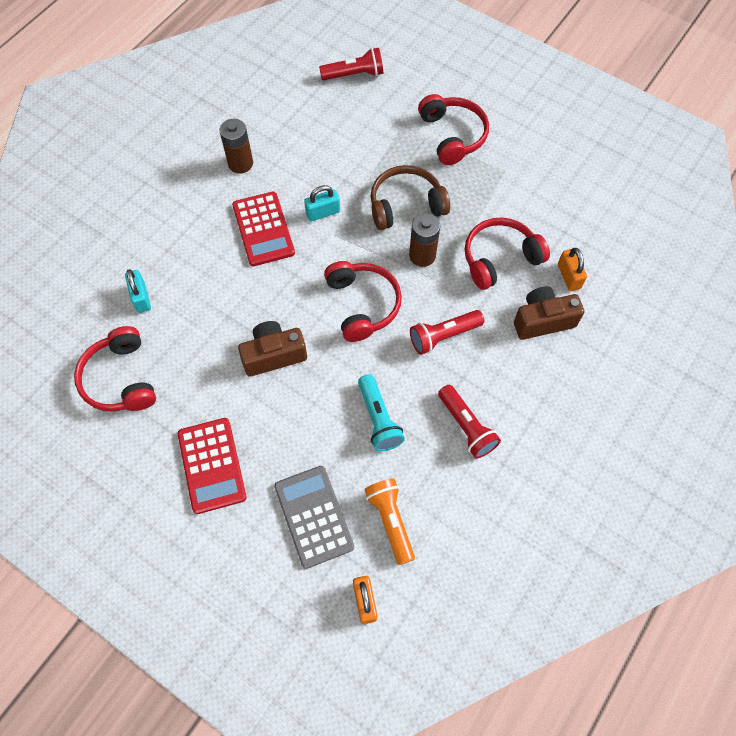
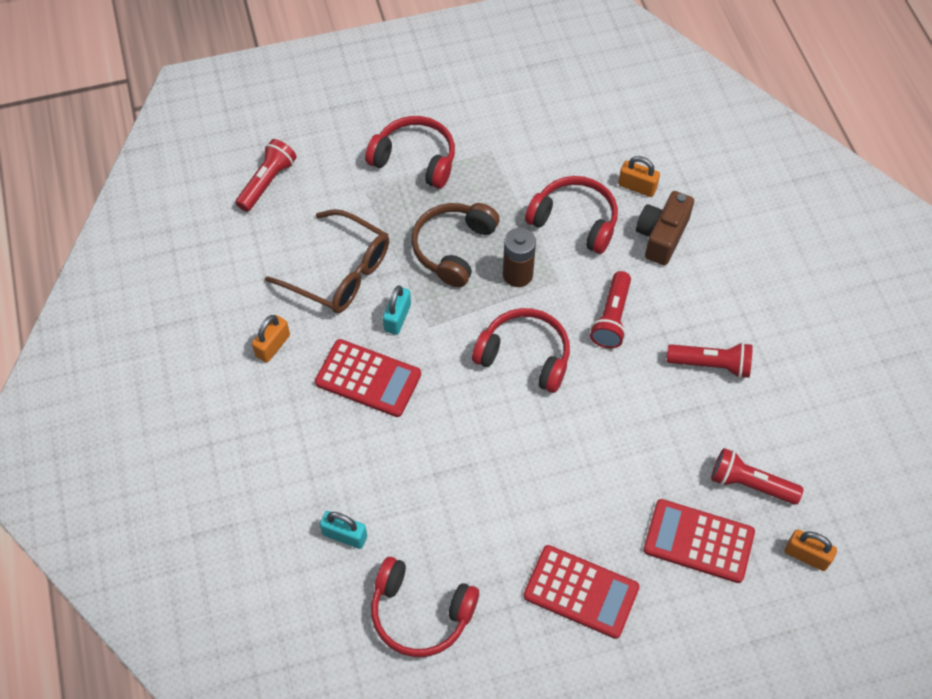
camera: 50 degrees left, 5 degrees down
brown battery [219,119,253,173] -> orange padlock [252,315,290,363]
brown camera [238,321,307,377] -> none
grey calculator [274,466,354,569] -> red calculator [643,499,755,583]
turquoise flashlight [358,374,405,451] -> none
orange flashlight [364,478,415,565] -> red flashlight [711,448,804,504]
red headphones [465,217,550,290] -> red headphones turned 105 degrees clockwise [525,176,618,254]
none -> brown glasses [265,209,389,313]

